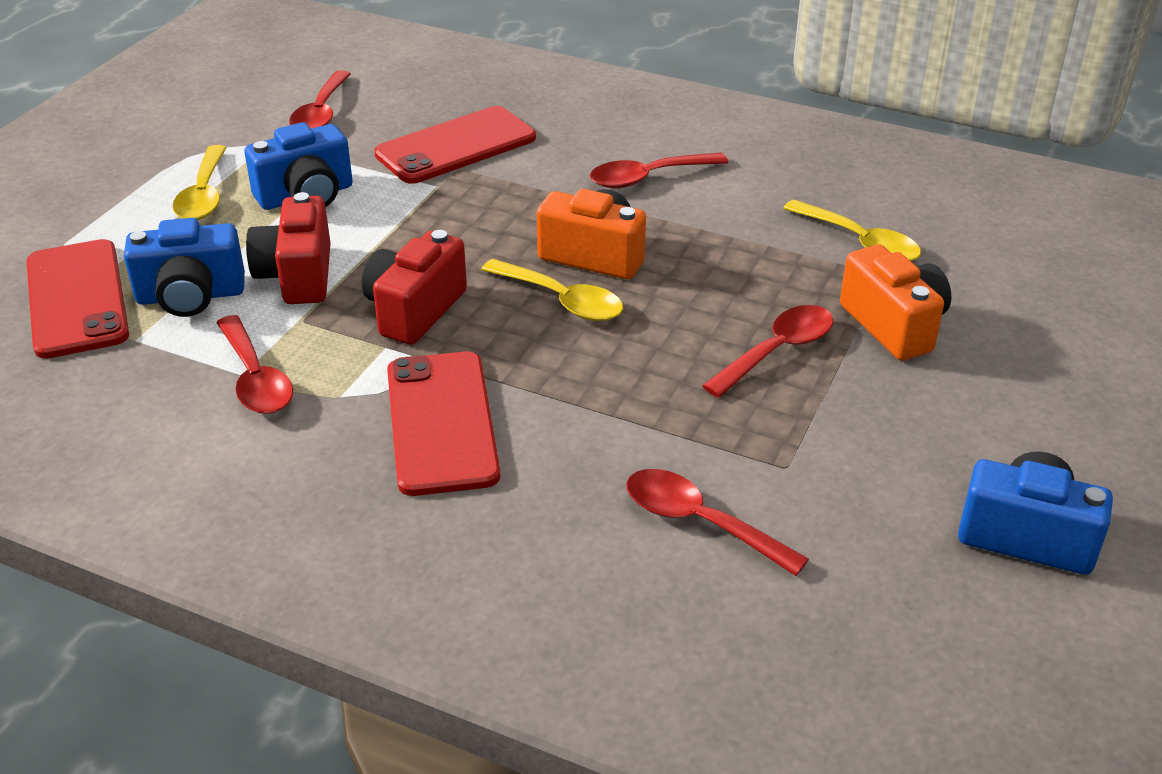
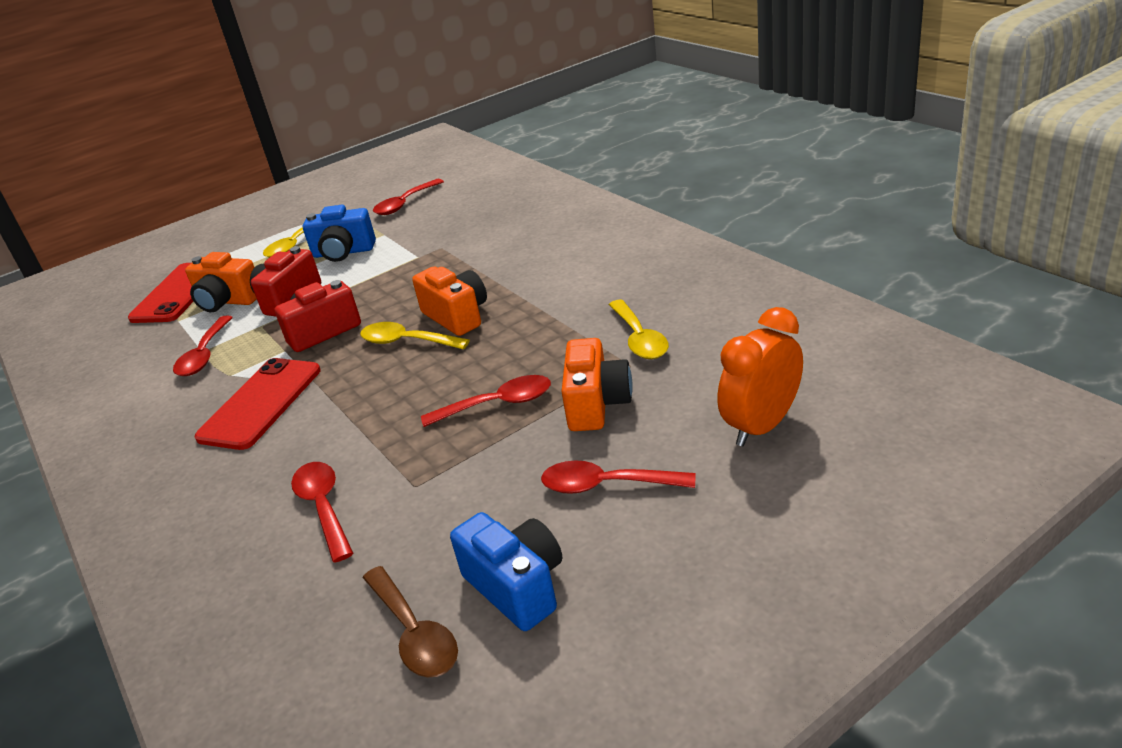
camera: 35 degrees right, 5 degrees down
blue camera [124,218,245,317] -> orange camera [185,252,257,312]
red phone [374,106,536,184] -> none
yellow spoon [481,259,623,321] -> yellow spoon turned 135 degrees clockwise [360,322,470,350]
red spoon [590,152,728,188] -> red spoon moved to [541,460,695,494]
none -> brown spoon [363,566,458,677]
none -> orange clock [717,307,803,446]

